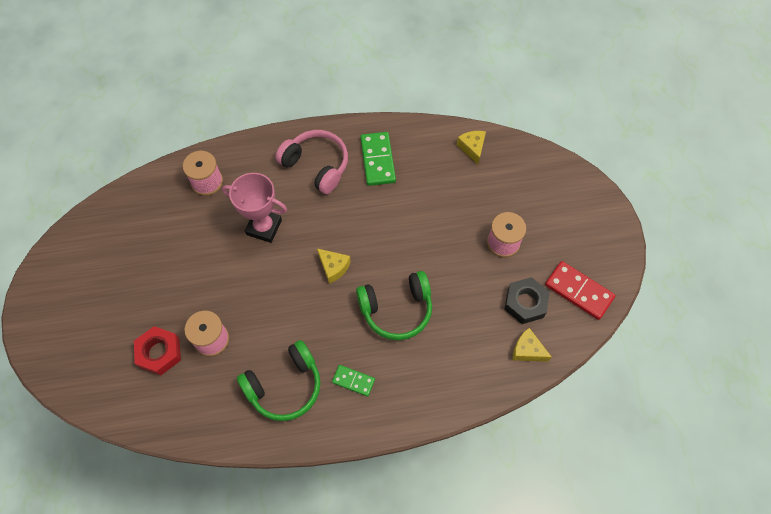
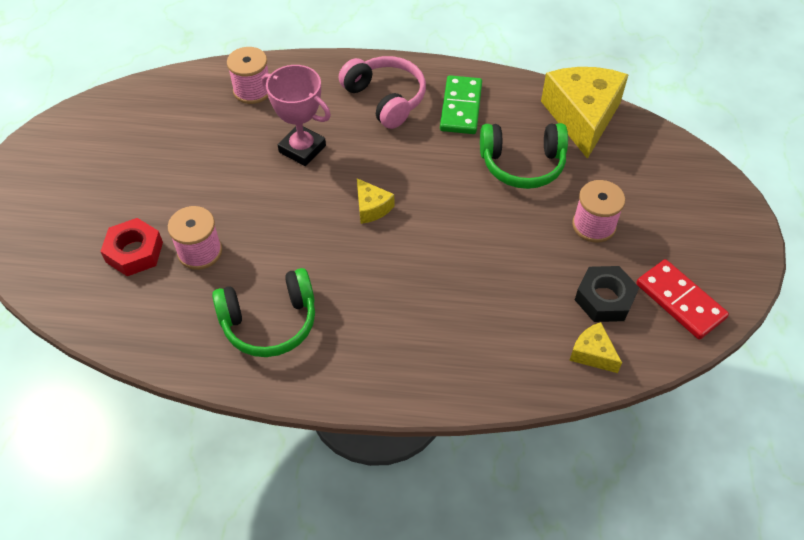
camera: 15 degrees right, 10 degrees down
green domino [332,365,375,397] -> none
green headphones [356,271,432,340] -> green headphones moved to [480,123,568,189]
yellow cheese [457,131,486,164] -> yellow cheese [541,67,629,159], size x2.18

